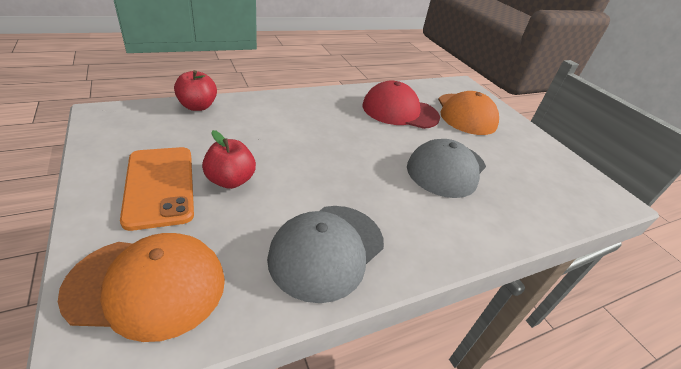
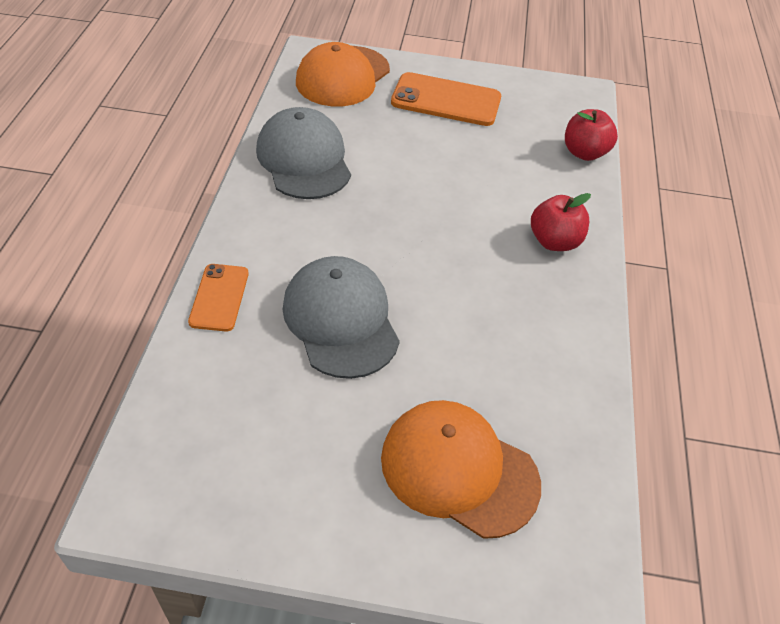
camera: 125 degrees right, 10 degrees up
red apple [202,130,256,189] -> red apple moved to [531,193,591,251]
red cap [362,81,440,129] -> none
none -> orange phone [188,264,249,332]

